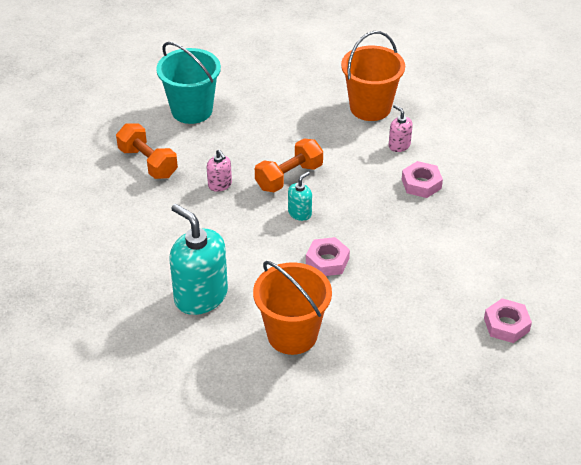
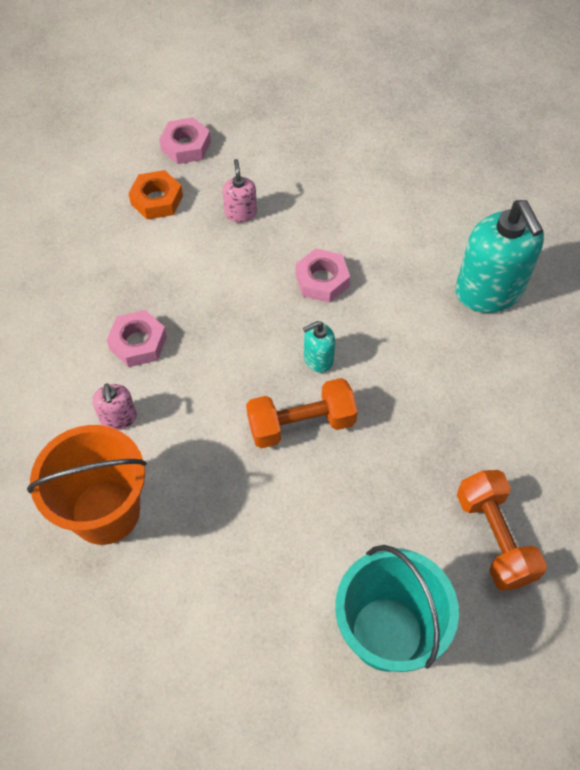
camera: 155 degrees left, 15 degrees up
pink soap dispenser [207,149,232,192] -> pink soap dispenser moved to [223,159,257,223]
orange bucket [253,261,332,355] -> none
none -> orange nut [128,170,183,220]

